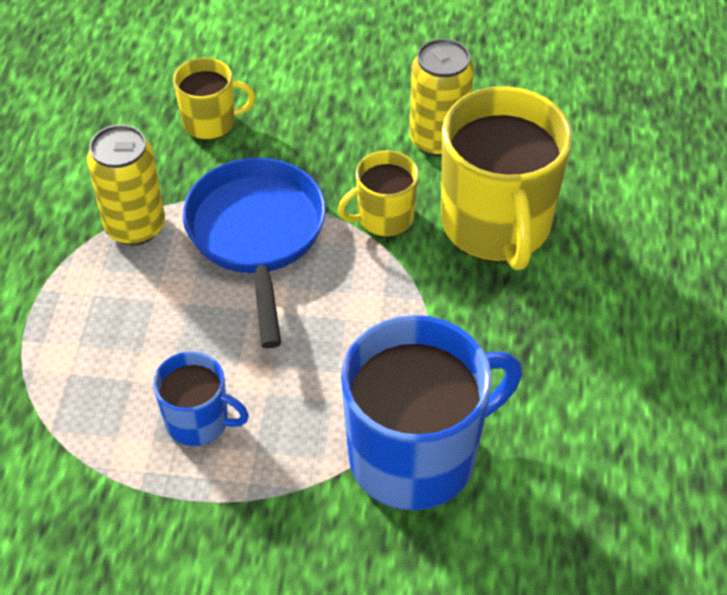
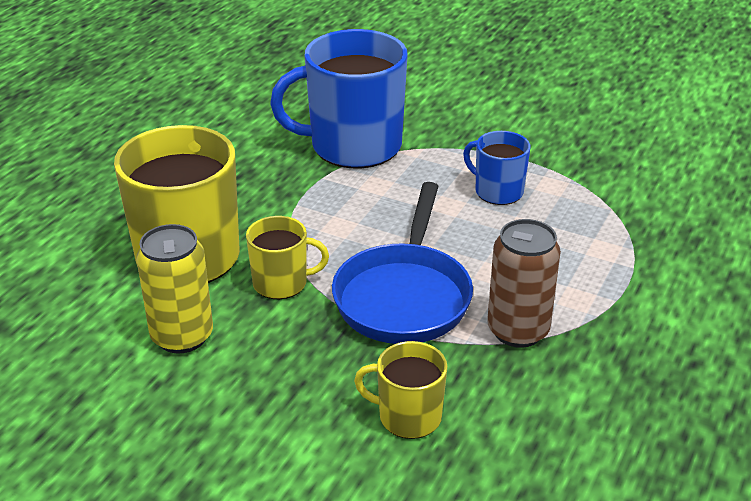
camera: 160 degrees left, 15 degrees down
yellow can [87,125,165,246] -> brown can [487,219,561,348]

